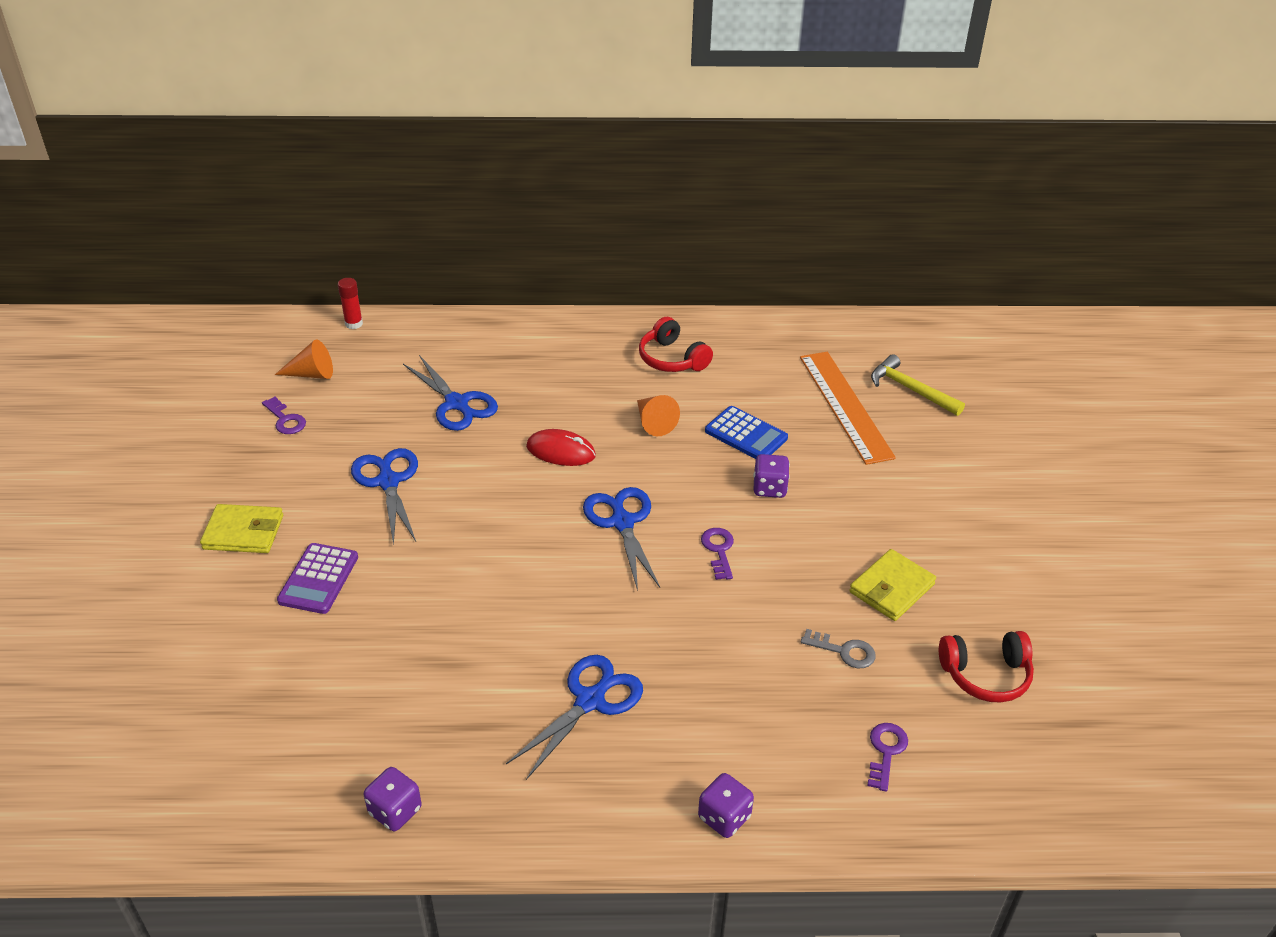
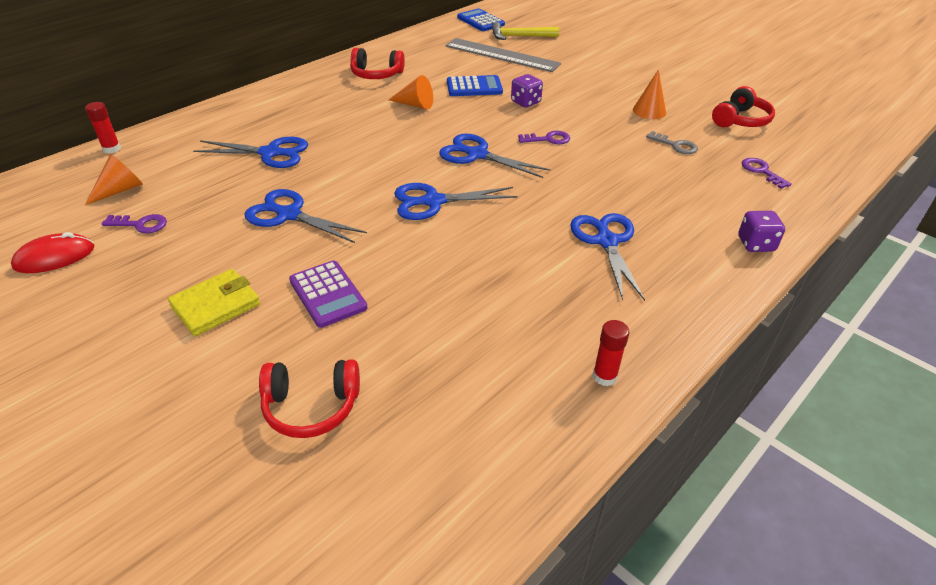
camera: 45 degrees left, 0 degrees up
purple dice [364,767,422,831] -> red glue stick [593,320,629,386]
red mouse [526,429,596,466] -> red mouse moved to [11,232,95,273]
purple key [701,528,734,580] -> purple key turned 135 degrees clockwise [518,131,570,144]
orange ruler [800,352,896,465] -> grey ruler [445,38,561,72]
grey key [801,629,876,668] -> grey key turned 60 degrees clockwise [646,131,698,154]
yellow wallet [849,549,936,621] -> orange cone [633,69,666,119]
none -> red headphones [259,359,360,438]
none -> blue scissors [394,183,518,220]
none -> blue calculator [457,8,505,31]

